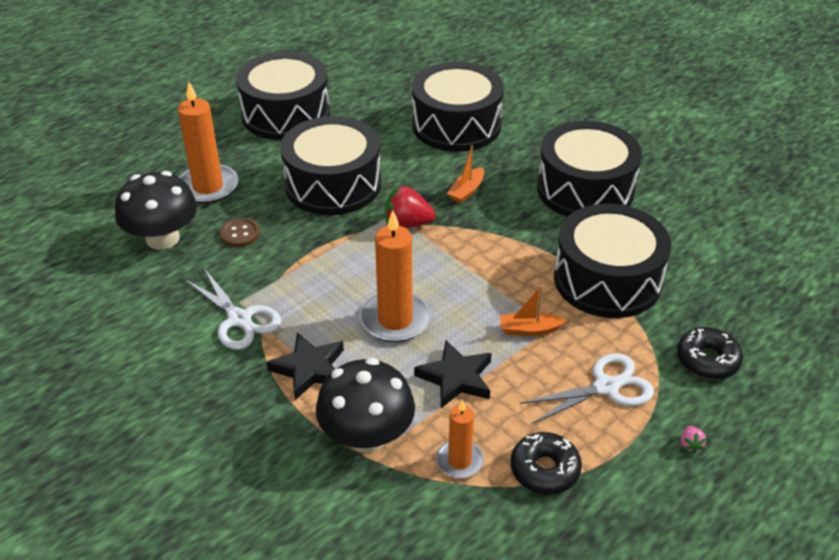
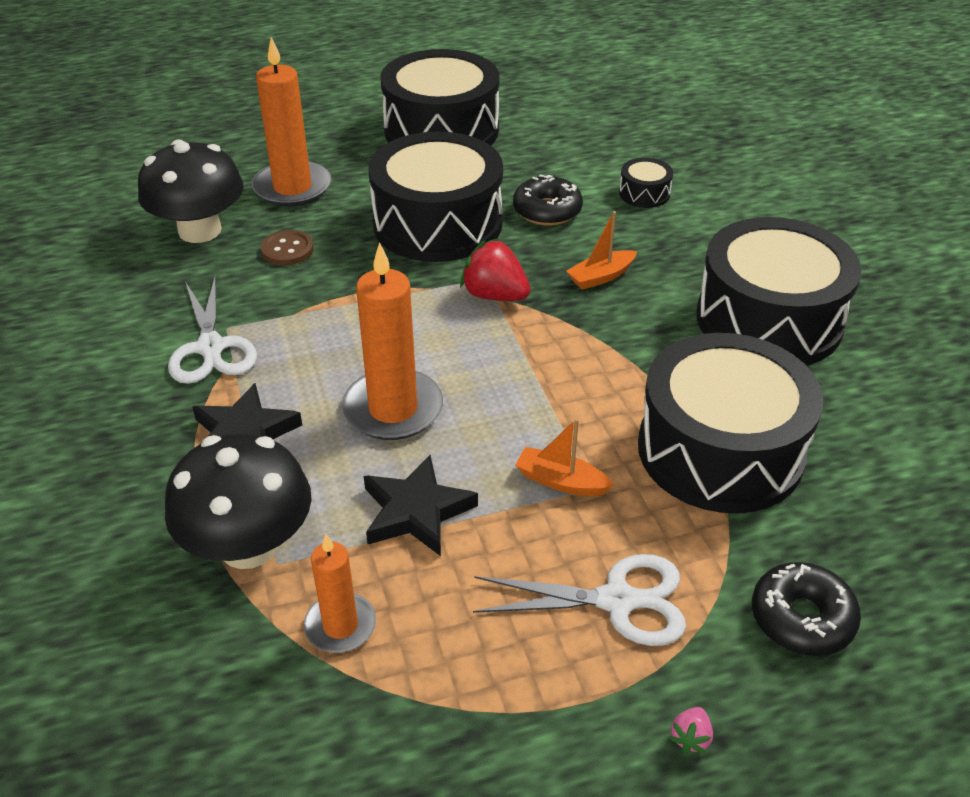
camera: 25 degrees right, 0 degrees up
black drum [412,62,504,152] -> black drum [619,158,673,208], size x0.41
black donut [511,432,582,494] -> black donut moved to [513,174,583,225]

